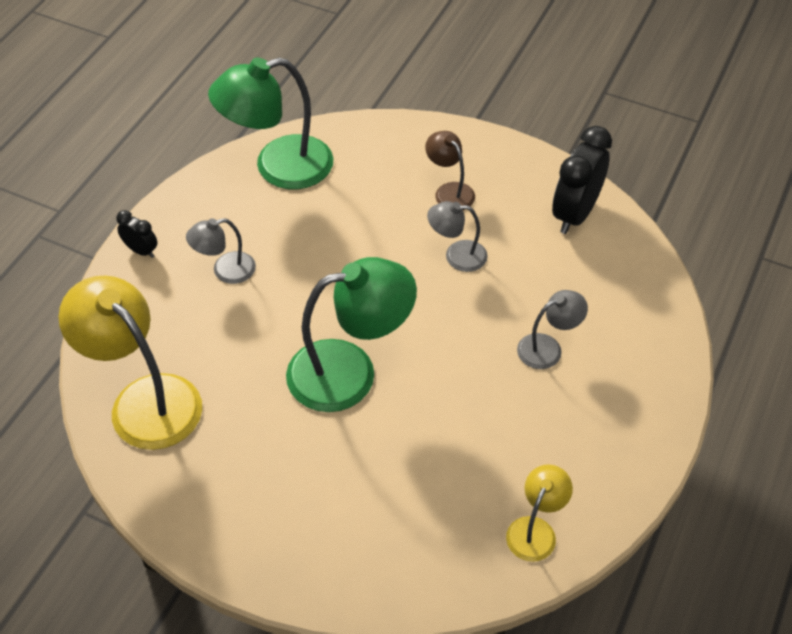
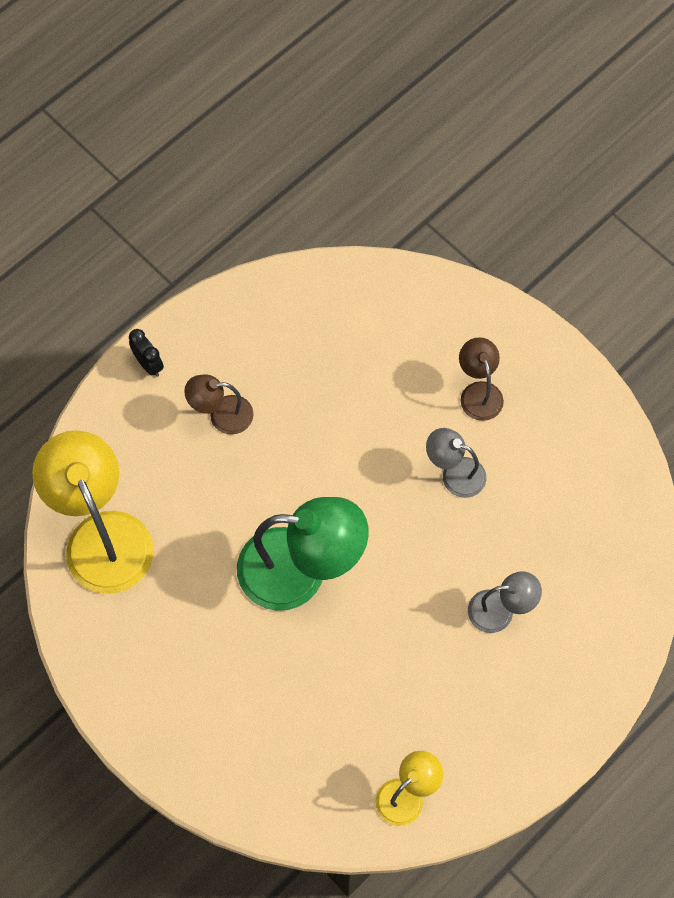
camera: 20 degrees right, 15 degrees up
grey lamp [186,218,256,284] -> brown lamp [184,374,254,435]
green lamp [208,58,333,190] -> none
black clock [552,126,612,234] -> none

